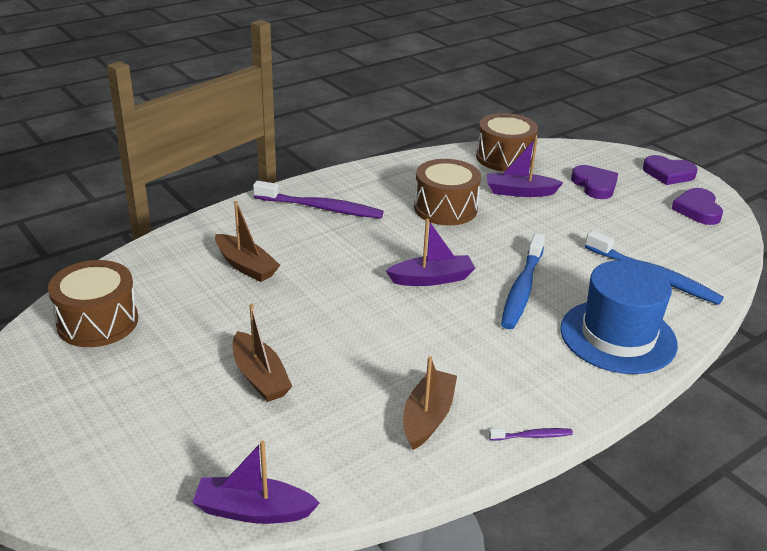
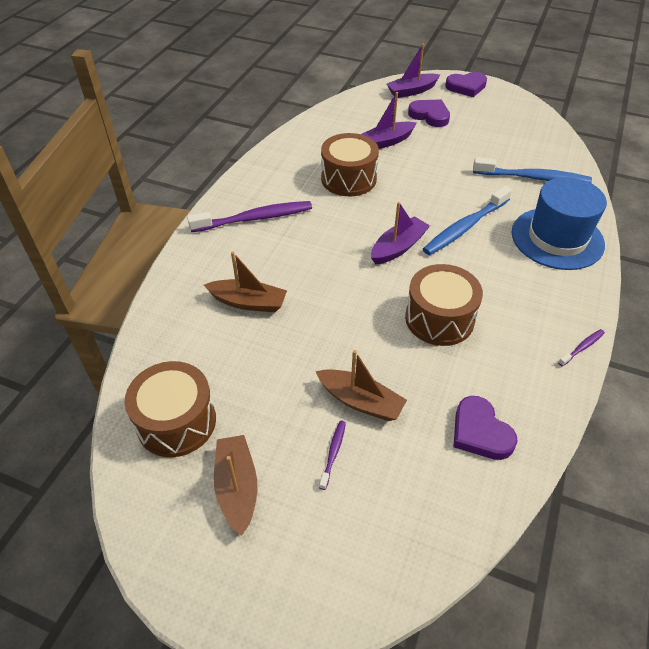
camera: 30 degrees left, 15 degrees up
purple boat [192,440,320,524] -> purple boat moved to [387,44,441,98]
brown boat [403,356,457,450] -> brown boat moved to [214,435,257,536]
brown drum [476,113,538,172] -> brown drum moved to [405,264,483,346]
blue toothbrush [501,233,545,329] -> blue toothbrush turned 60 degrees clockwise [423,186,512,255]
purple heart [671,188,723,225] -> purple heart moved to [453,396,518,460]
none -> purple toothbrush [319,421,346,490]

